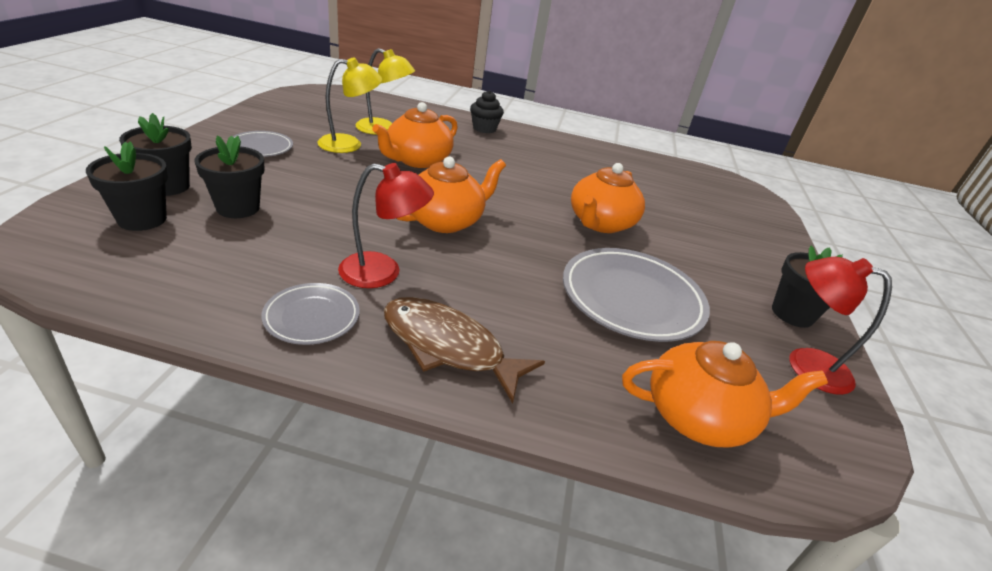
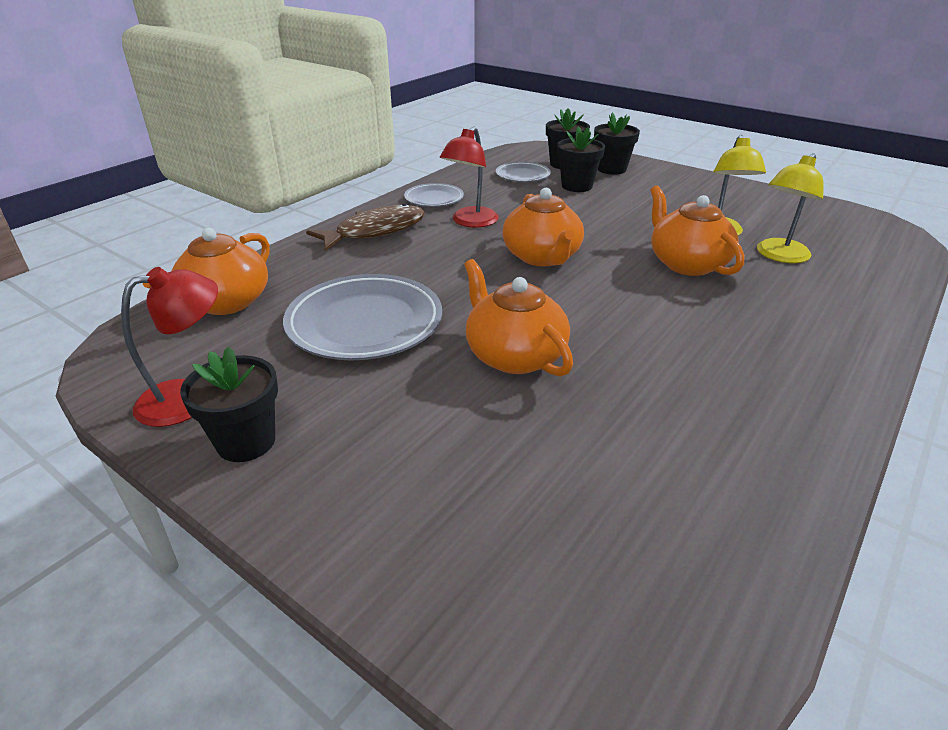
camera: 120 degrees right, 0 degrees up
grey plate [233,131,293,157] -> grey plate moved to [496,162,551,182]
black cupcake [470,90,504,133] -> none

